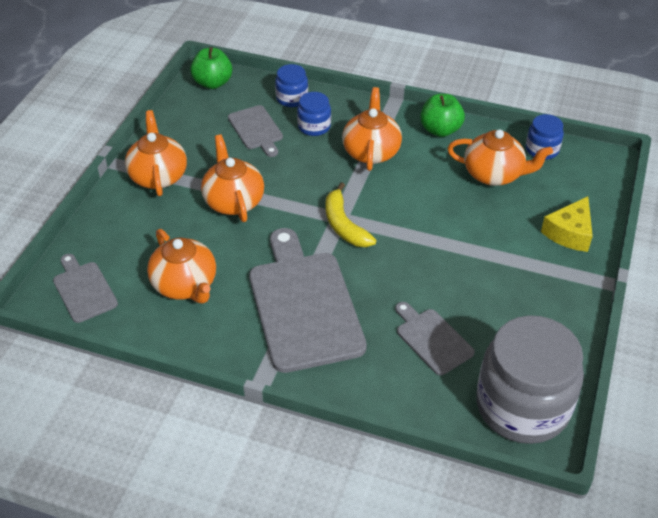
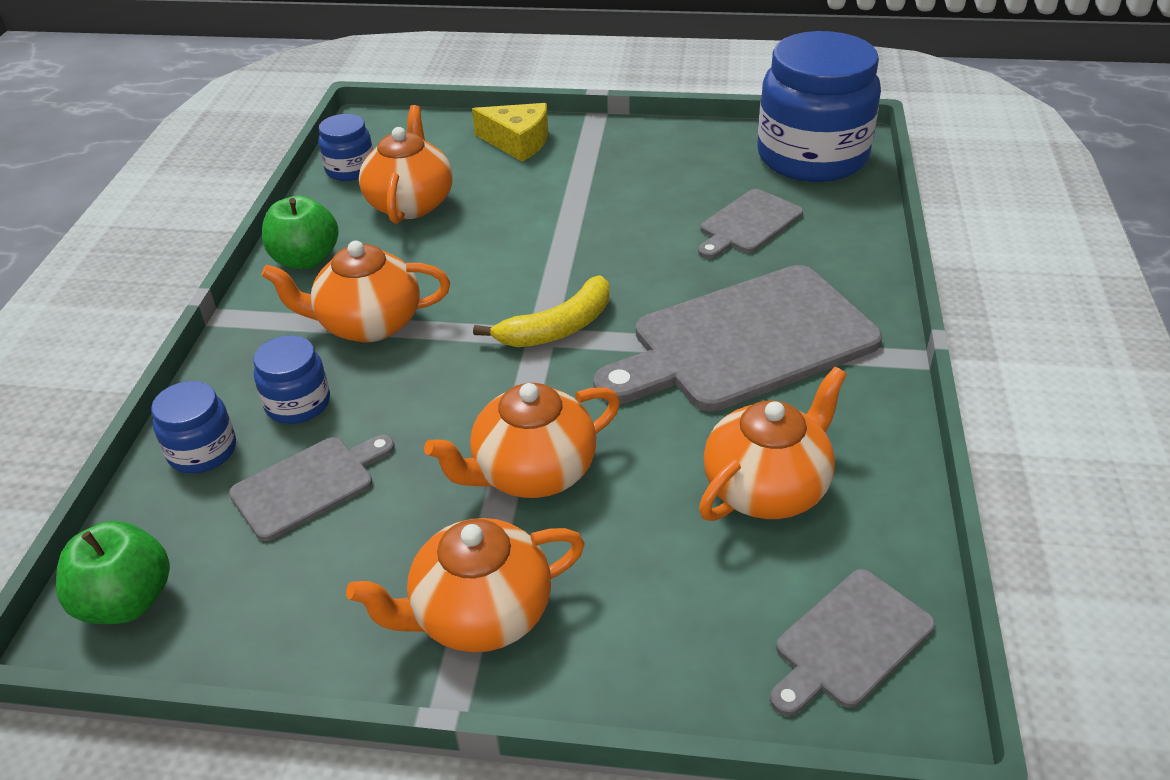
camera: 100 degrees left, 5 degrees down
grey jar [476,315,584,444] -> blue jar [757,31,881,182]

